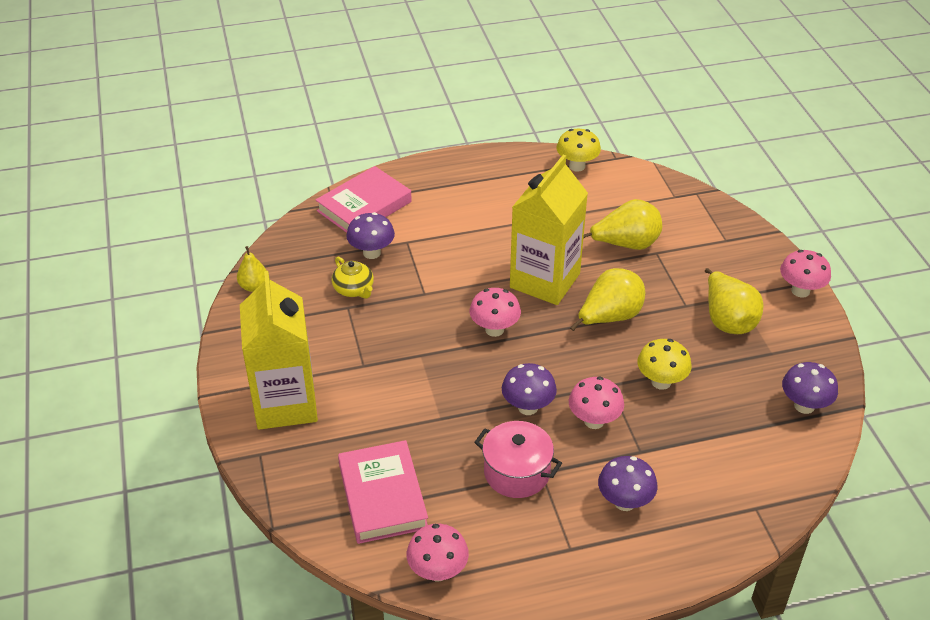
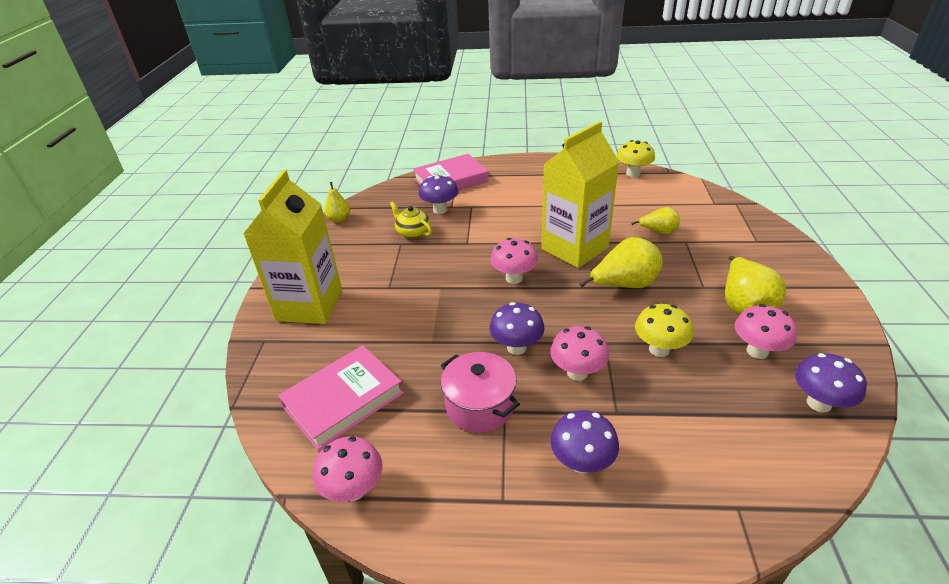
camera: 20 degrees right, 5 degrees down
yellow teapot [332,256,374,299] -> yellow teapot turned 150 degrees clockwise [390,202,432,238]
pink book [338,440,428,544] -> pink book turned 45 degrees clockwise [278,345,404,450]
yellow pear [583,199,662,250] -> yellow pear [631,207,680,235], size x0.60
pink mushroom [780,250,831,298] -> pink mushroom moved to [735,304,797,359]

